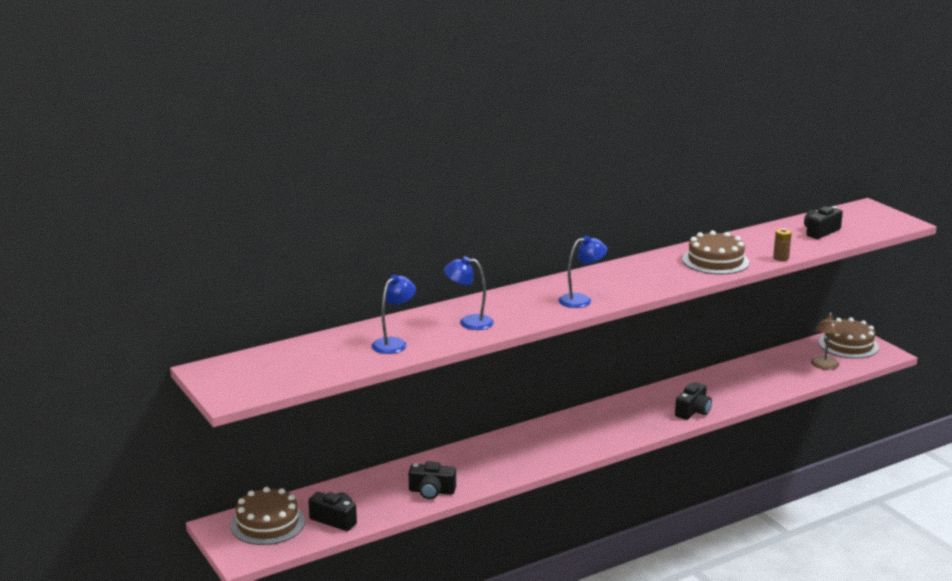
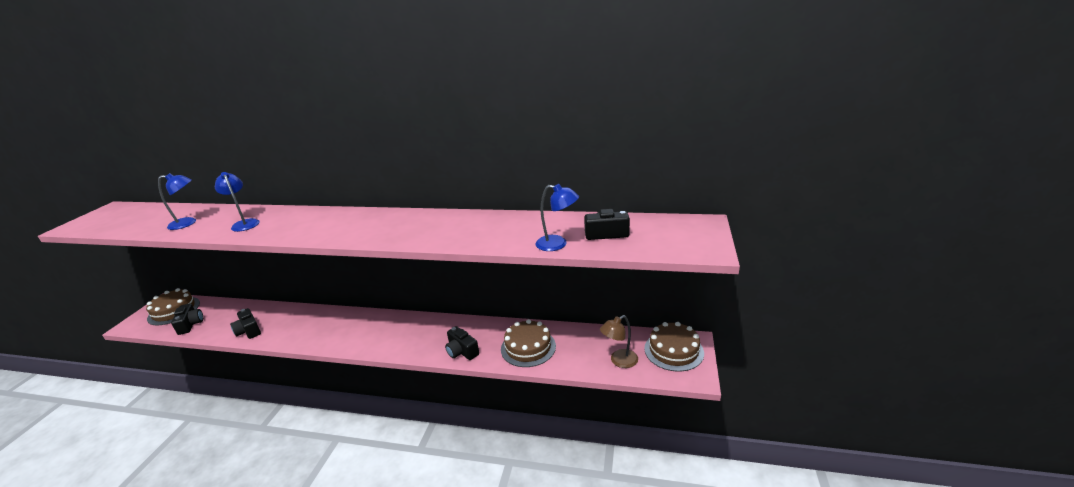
camera: 45 degrees right, 5 degrees up
blue lamp [559,236,607,308] -> blue lamp moved to [535,184,579,251]
black camera [675,382,712,420] -> black camera turned 60 degrees clockwise [445,326,479,360]
brown cake [682,230,749,274] -> brown cake moved to [501,319,556,367]
brown battery [773,228,792,261] -> none

